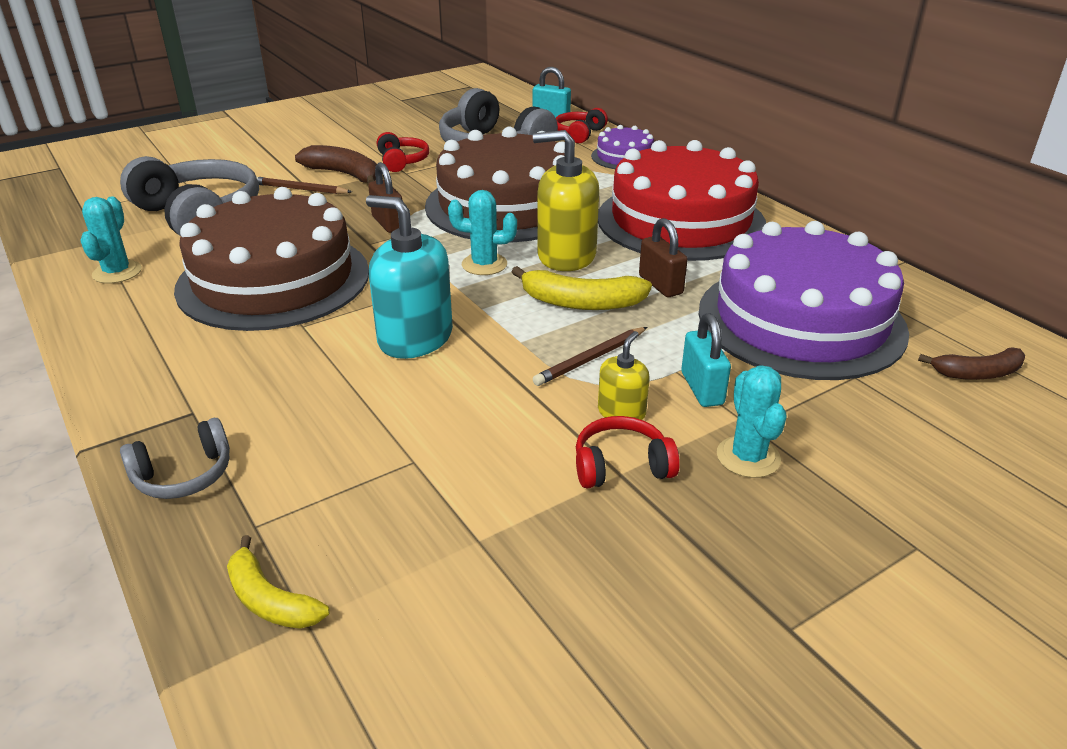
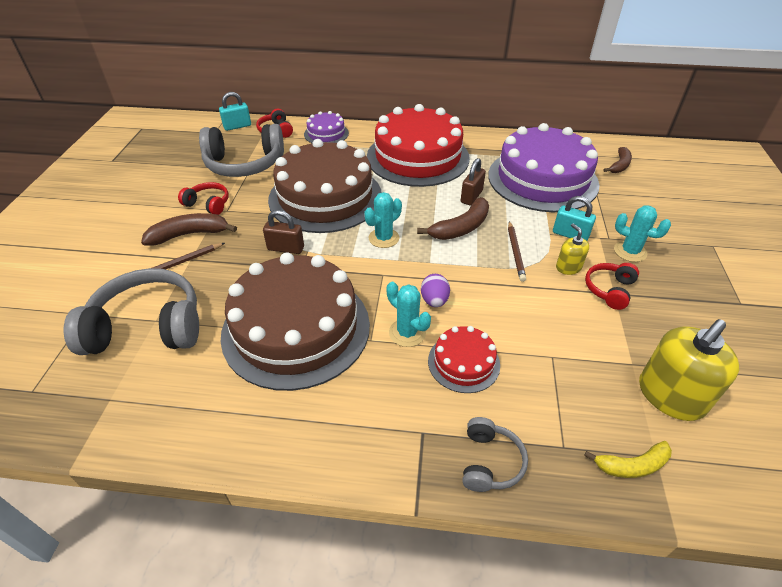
camera: 50 degrees left, 10 degrees up
turquoise cactus [80,196,142,284] -> turquoise cactus moved to [387,282,431,347]
turquoise soap dispenser [366,195,453,359] -> purple egg [421,274,450,307]
yellow banana [511,266,652,310] -> brown banana [417,197,489,240]
yellow soap dispenser [533,130,599,271] -> yellow soap dispenser moved to [639,319,739,421]
brown padlock [639,218,688,297] -> brown padlock turned 75 degrees counterclockwise [461,158,486,205]
none -> red cake [428,326,500,393]

